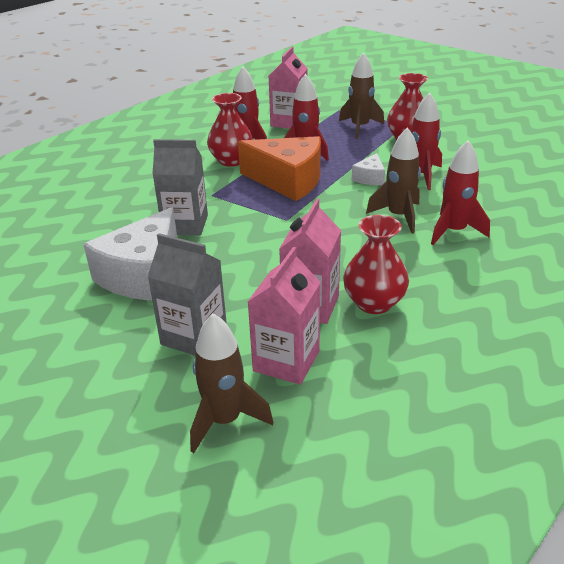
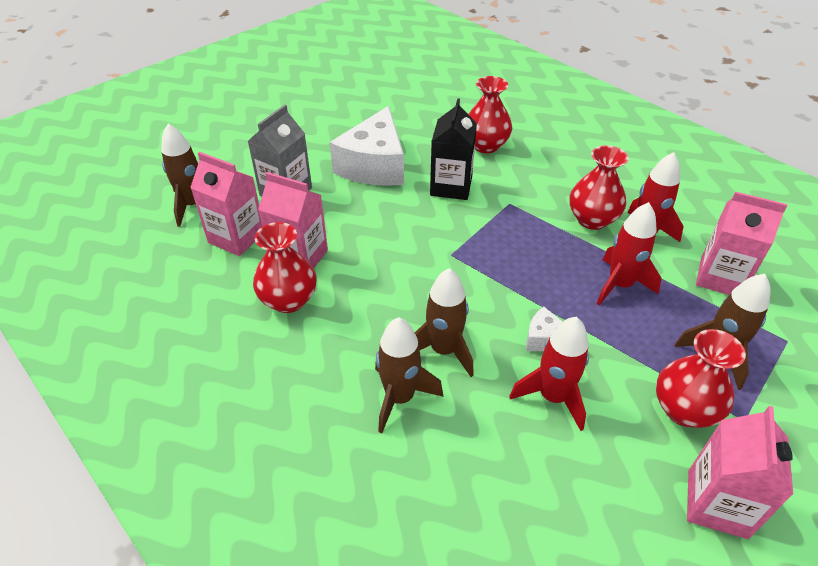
camera: 95 degrees right, 10 degrees up
white cheese [83,207,177,301] -> white cheese turned 105 degrees counterclockwise [330,106,404,186]
grey carton [153,139,208,235] -> black carton [430,98,477,200]
orange cheese [238,136,321,201] -> none
red rocket [431,140,490,245] -> brown rocket [375,317,443,433]
none -> red vase [468,76,512,153]
none -> pink carton [687,406,793,539]

